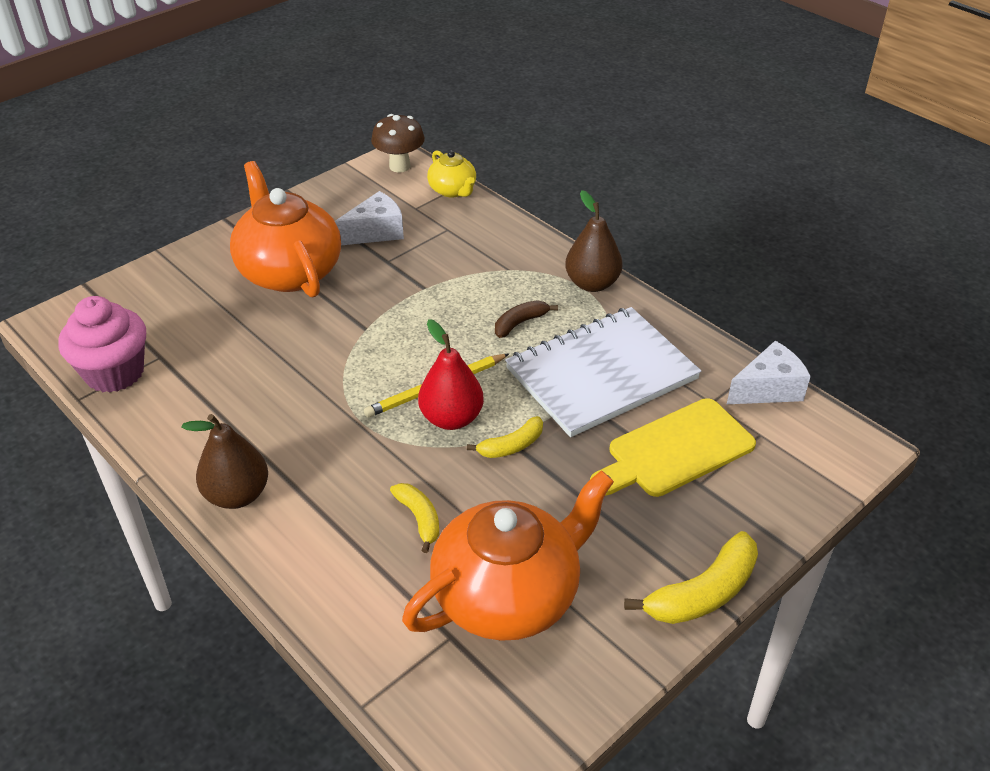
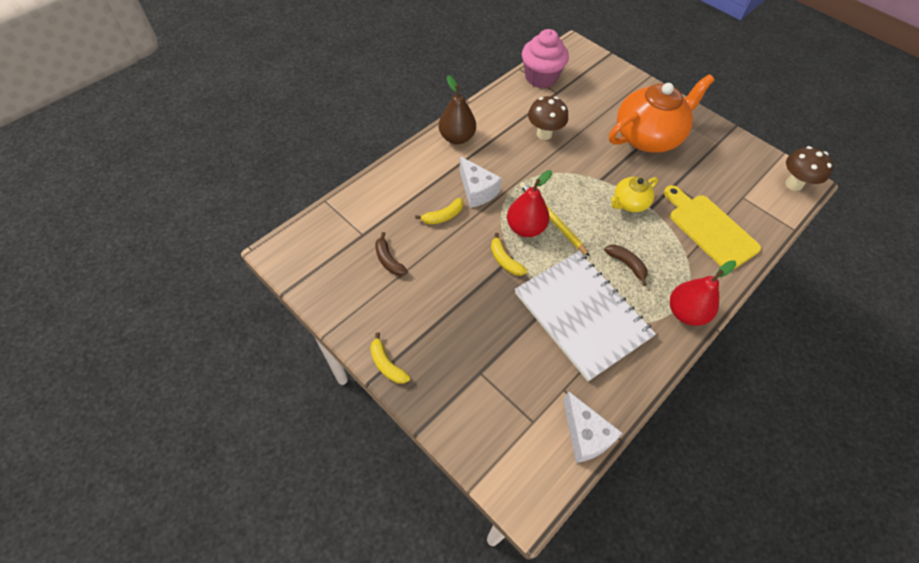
camera: 85 degrees right, 15 degrees up
white cheese [335,191,404,245] -> white cheese moved to [460,156,502,208]
orange teapot [402,470,614,641] -> brown banana [375,232,408,276]
yellow teapot [427,150,476,198] -> yellow teapot moved to [611,177,658,212]
brown pear [565,190,623,292] -> red pear [670,260,736,326]
yellow cutting board [590,398,756,497] -> yellow cutting board moved to [664,185,761,270]
yellow banana [624,531,758,624] -> yellow banana [370,332,410,384], size x0.60
none -> brown mushroom [528,96,568,140]

